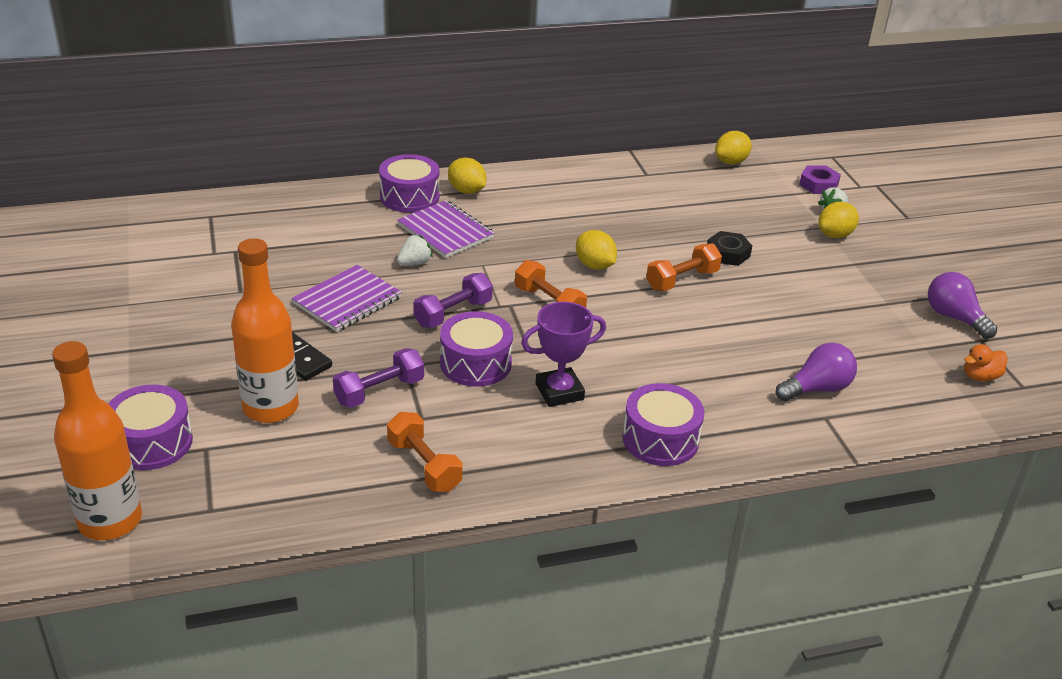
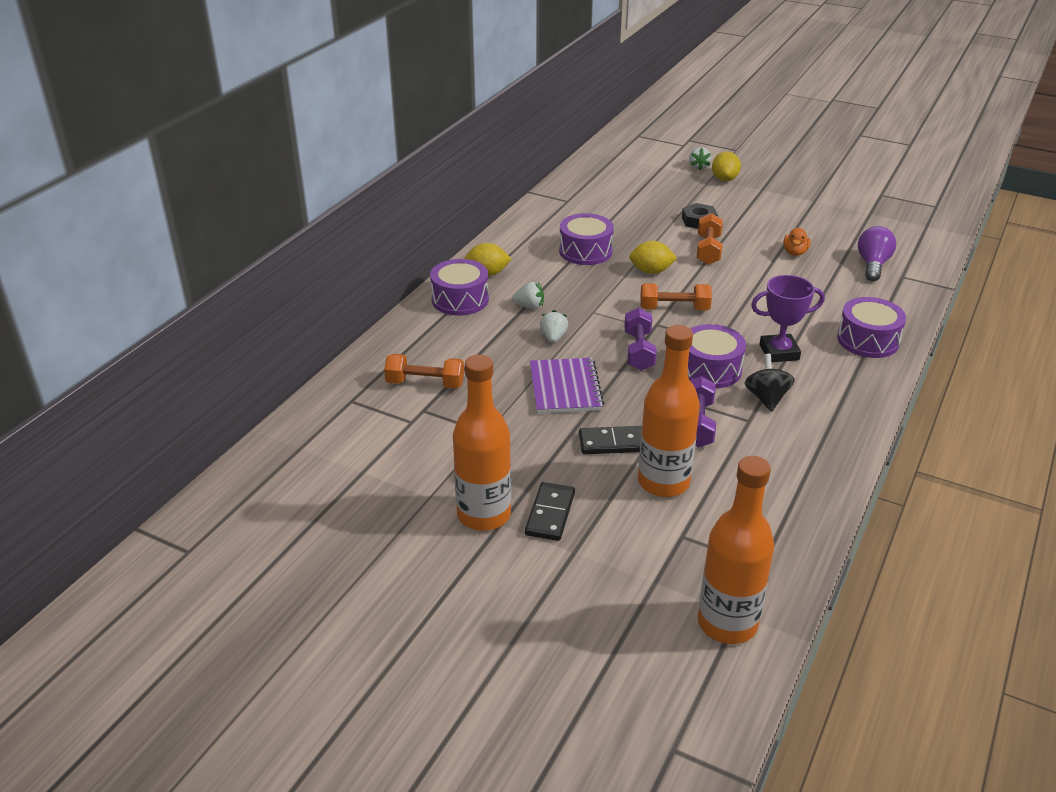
camera: 45 degrees left, 0 degrees up
purple drum [108,385,193,470] -> purple drum moved to [559,213,614,265]
orange dumbbell [387,412,462,492] -> orange dumbbell moved to [384,354,464,389]
purple notebook [397,200,495,258] -> white strawberry [512,282,544,309]
purple trophy [521,302,606,407] -> purple trophy turned 60 degrees clockwise [751,275,825,362]
yellow lemon [715,131,752,164] -> none
purple nut [799,166,841,194] -> none
purple light bulb [928,272,997,339] -> none
orange duck [964,344,1008,381] -> orange duck moved to [783,228,811,256]
none -> orange bottle [453,355,511,531]
none -> black domino [525,482,575,541]
none -> black spinning top [745,354,795,412]

